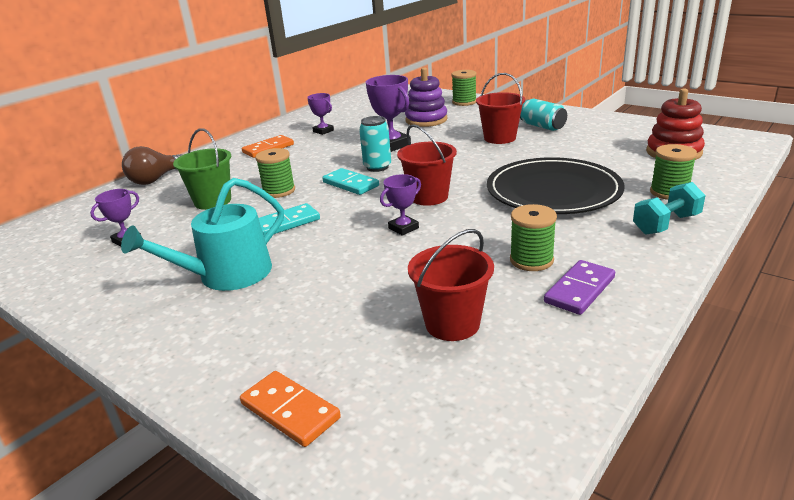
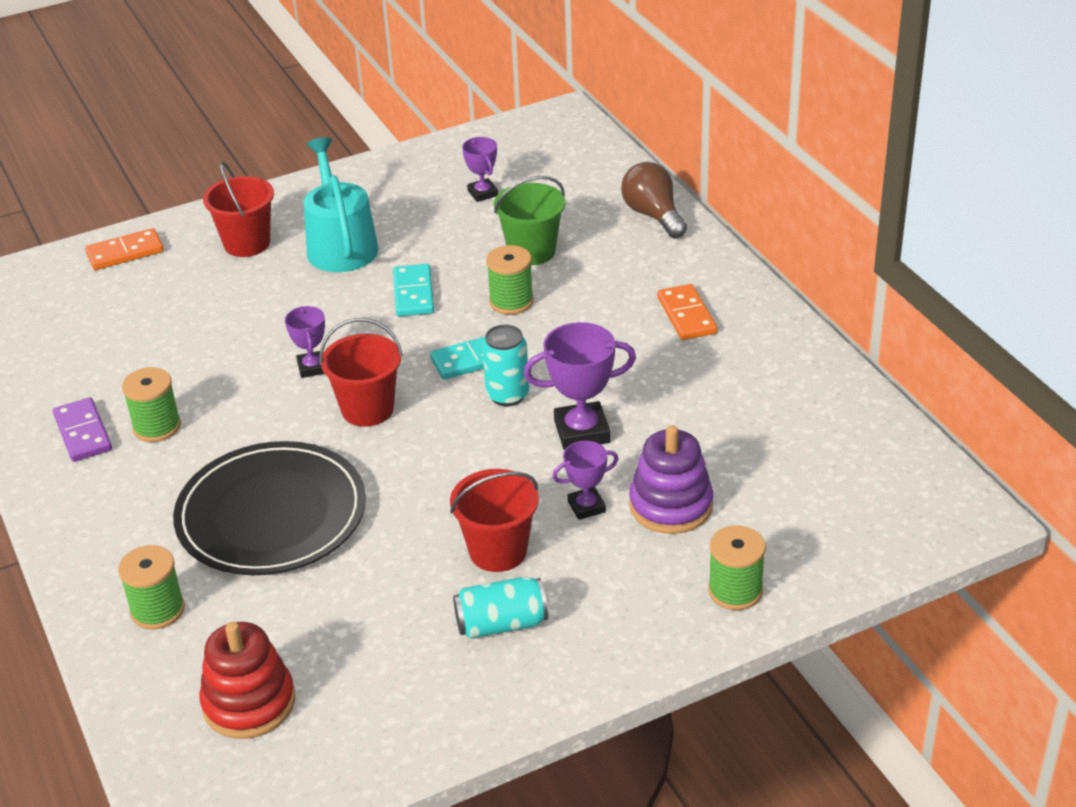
camera: 115 degrees right, 10 degrees up
purple trophy [307,93,334,135] -> purple trophy moved to [552,441,618,520]
red bucket [408,229,494,341] -> red bucket moved to [203,161,274,257]
turquoise dumbbell [633,182,706,235] -> none

